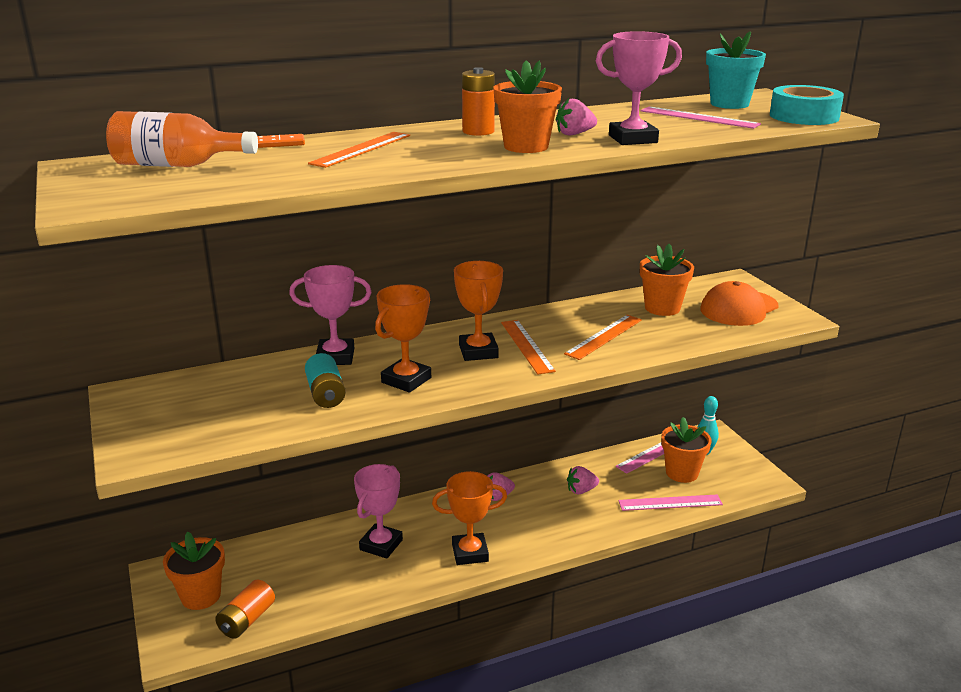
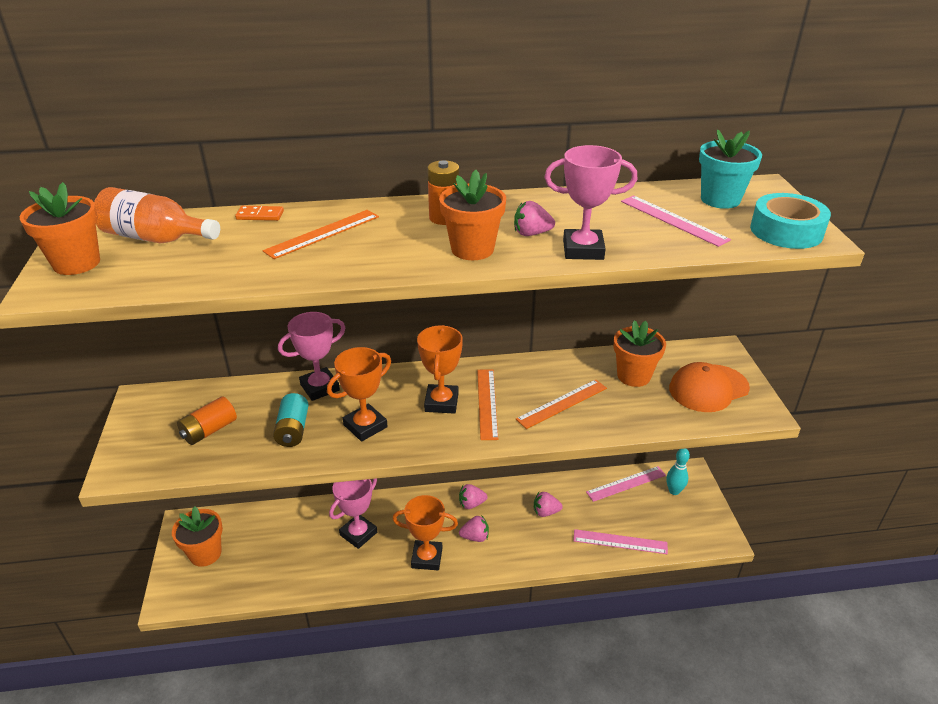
camera: 15 degrees right, 10 degrees up
orange battery [215,579,275,639] -> orange battery moved to [177,396,237,445]
pink trophy [289,265,372,365] -> pink trophy turned 45 degrees counterclockwise [278,312,345,401]
orange flower pot [661,417,712,483] -> orange flower pot moved to [20,182,100,275]
none -> pink strawberry [459,515,489,542]

